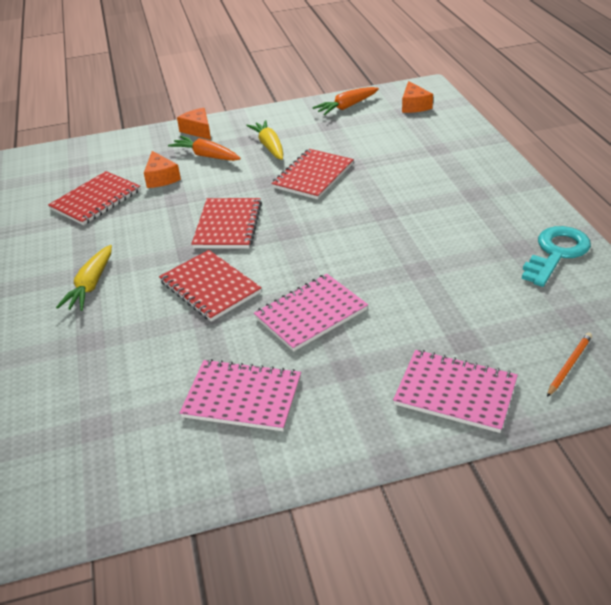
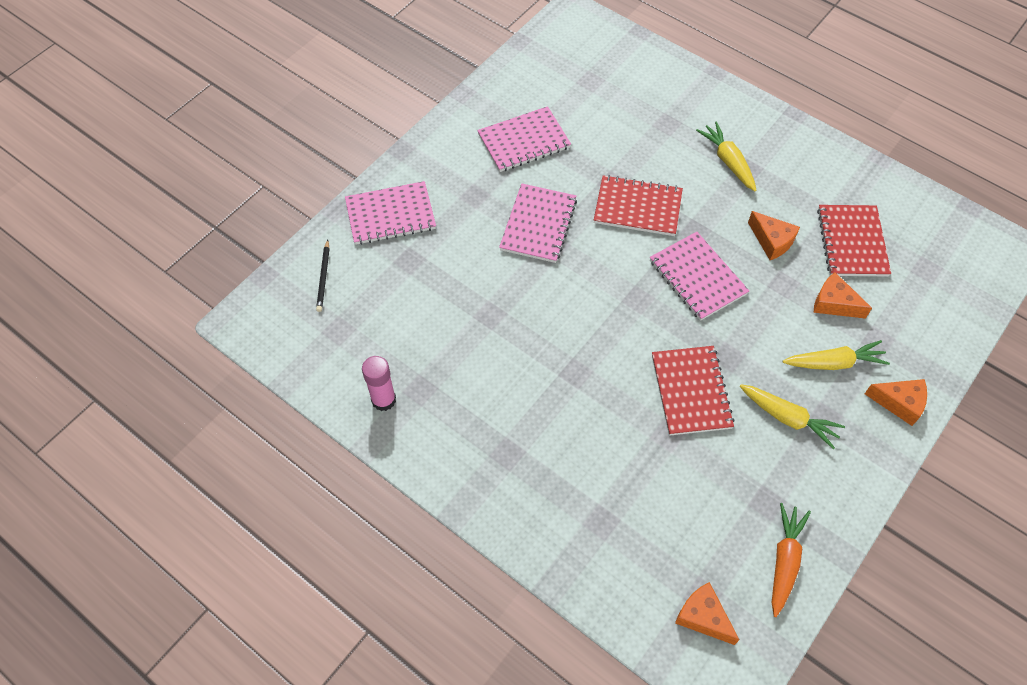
camera: 140 degrees right, 20 degrees up
orange carrot [168,136,241,161] -> yellow carrot [783,340,890,370]
red notebook [191,198,262,249] -> pink notebook [650,232,749,321]
turquoise key [522,226,591,287] -> pink glue stick [362,356,396,411]
orange pencil [547,333,592,397] -> black pencil [316,240,330,312]
none -> orange cheese [748,211,800,260]

